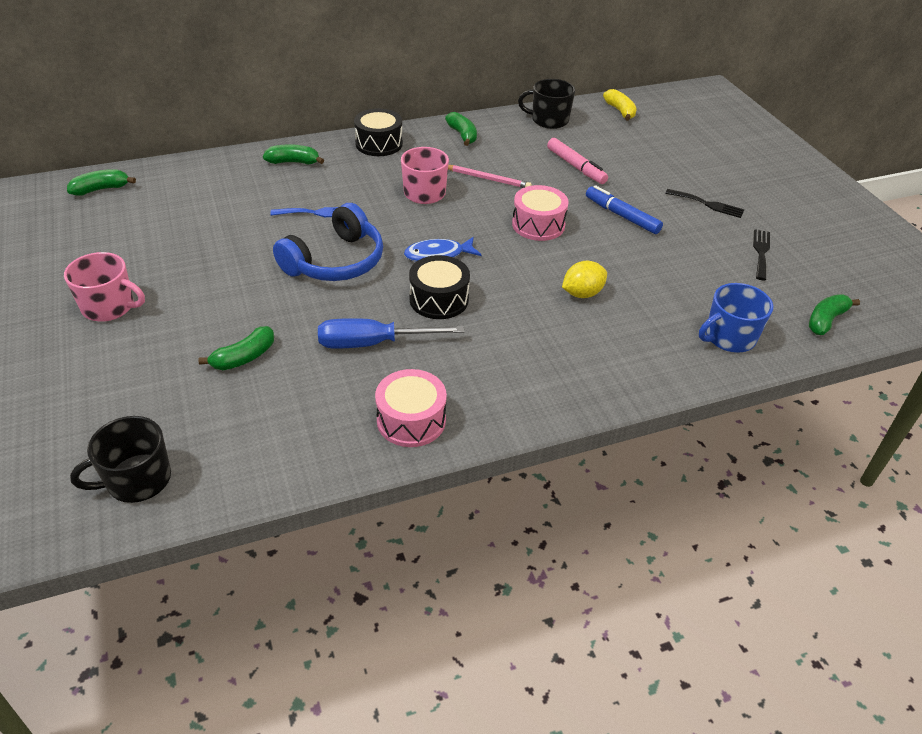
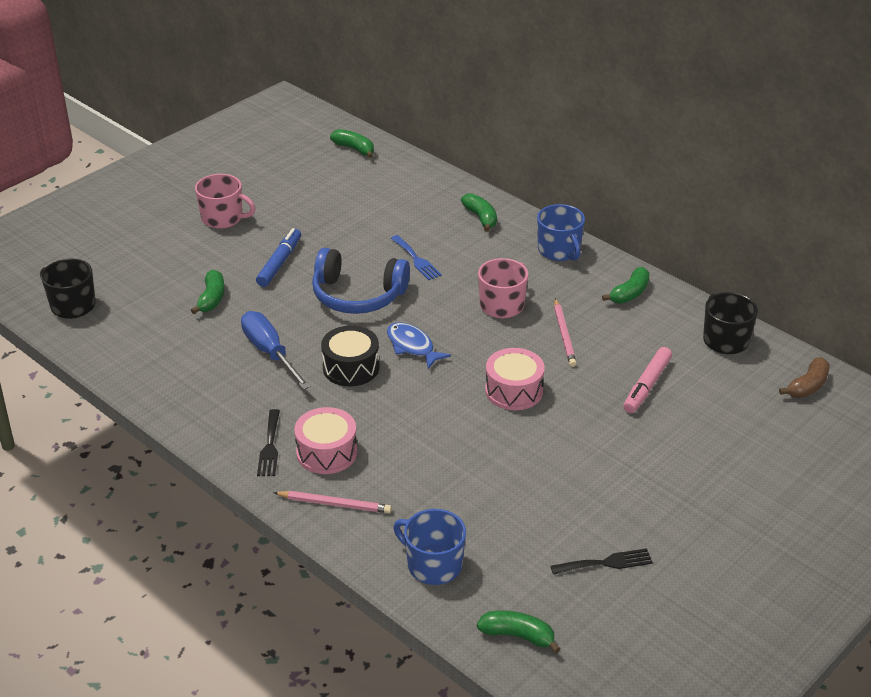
camera: 65 degrees right, 5 degrees down
pink mug [64,252,145,322] -> pink mug turned 60 degrees counterclockwise [195,174,256,229]
green banana [198,326,274,370] -> green banana turned 105 degrees counterclockwise [191,269,225,314]
black drum [354,109,403,156] -> blue mug [537,204,585,261]
pink drum [375,369,447,447] -> pink drum moved to [294,407,357,474]
yellow lemon [562,261,607,298] -> none
blue marker [586,185,663,234] -> blue marker moved to [256,228,301,287]
yellow banana [603,89,637,121] -> brown banana [779,357,830,398]
black fork [665,189,745,218] -> black fork moved to [257,409,280,476]
none -> pink pencil [273,491,392,513]

